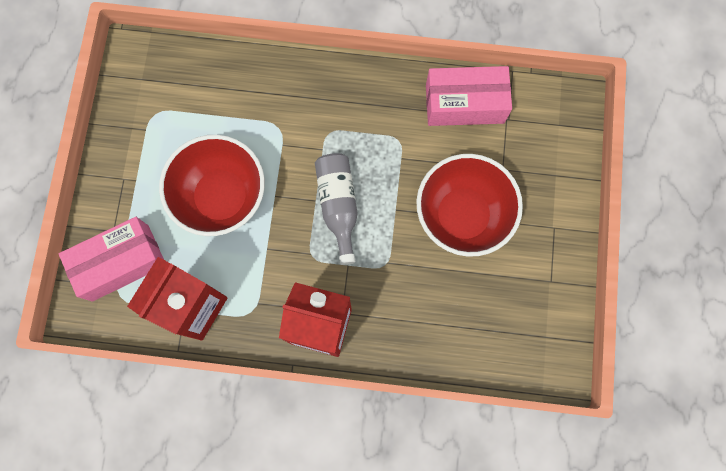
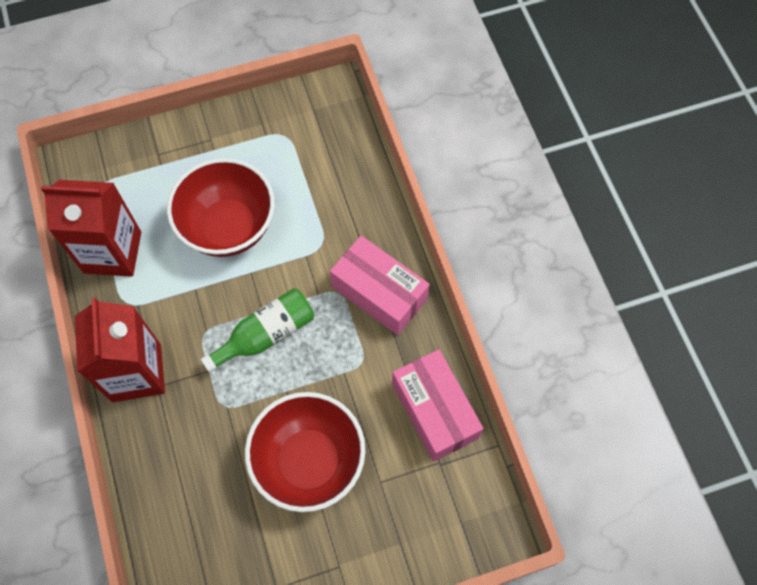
camera: 65 degrees right, 10 degrees down
pink box [59,217,164,302] -> pink box moved to [330,235,430,335]
grey bottle [315,153,358,265] -> green bottle [201,288,314,373]

